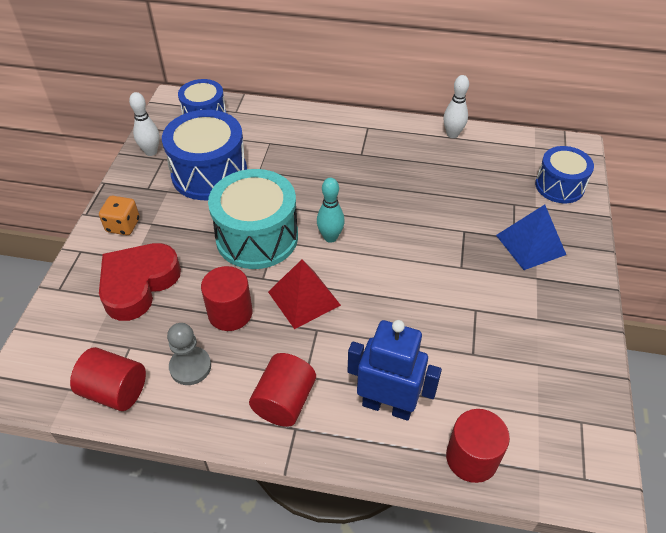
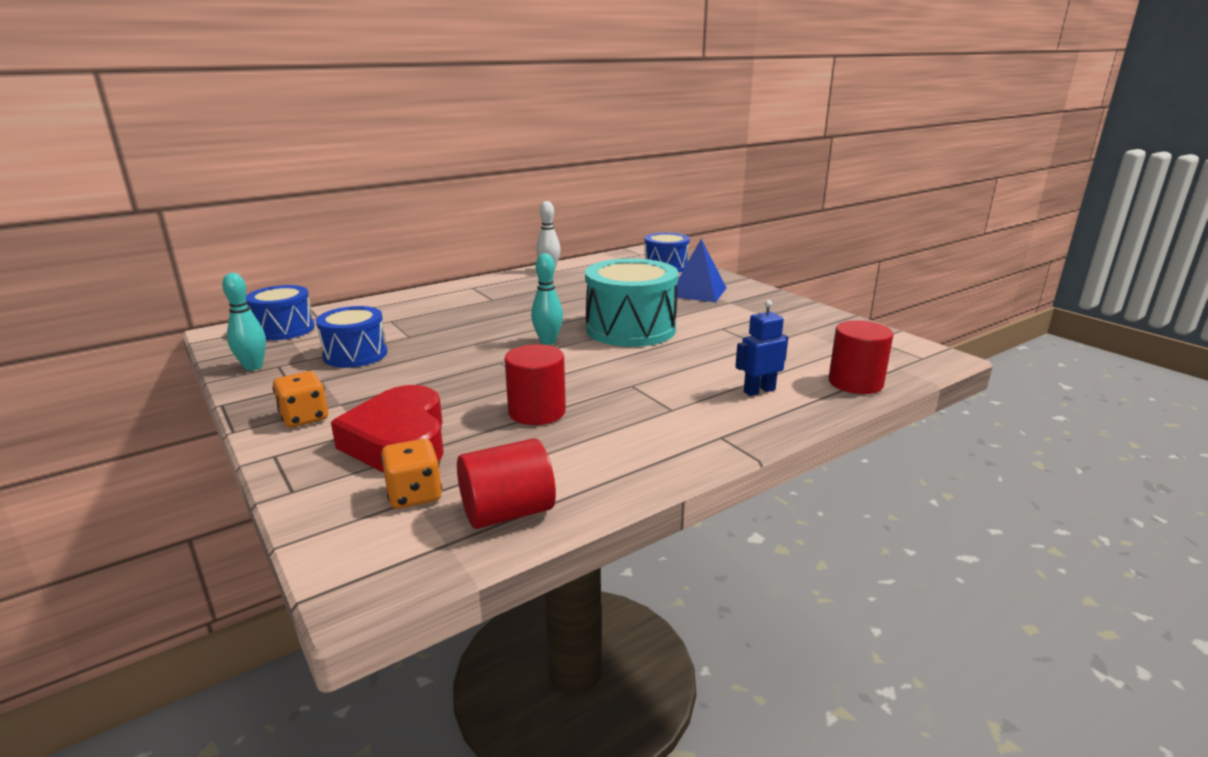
camera: 45 degrees left, 25 degrees down
white bowling pin [129,92,160,156] -> turquoise bowling pin [222,273,266,371]
blue drum [162,110,247,200] -> blue drum [316,306,387,368], size x0.63
grey pawn [167,323,211,385] -> none
turquoise drum [208,169,298,269] -> turquoise drum moved to [585,258,679,347]
red cylinder [249,353,316,427] -> none
red pyramid [268,259,341,329] -> none
blue robot [347,320,442,421] -> blue robot [735,300,788,396], size x0.59
none -> orange dice [381,439,442,509]

